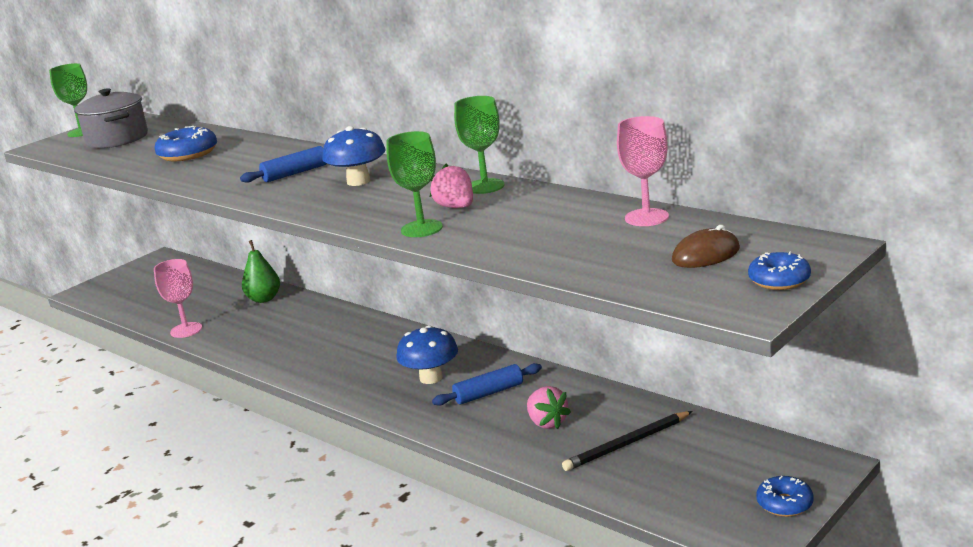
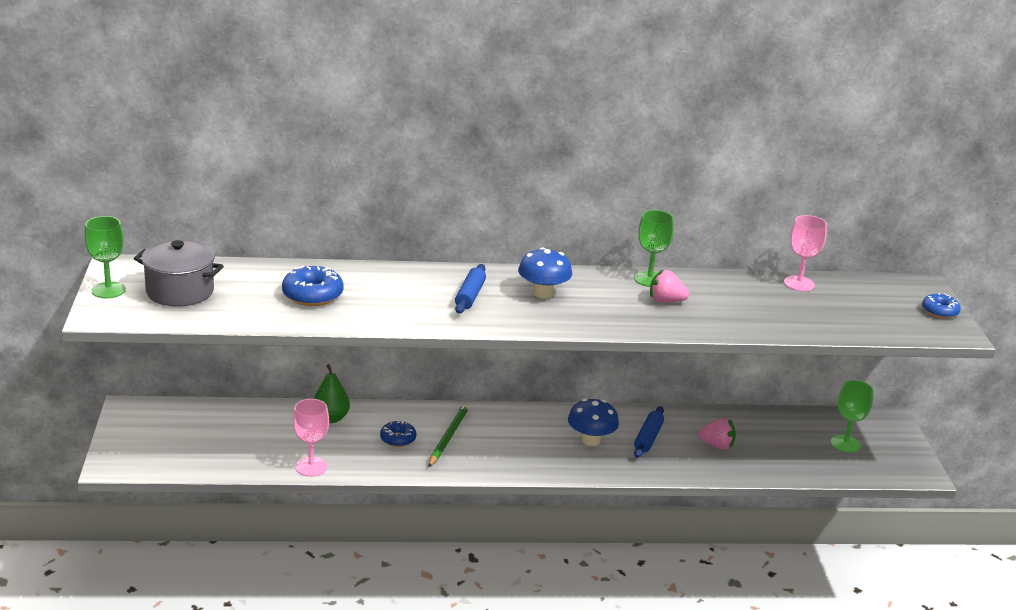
camera: 50 degrees left, 5 degrees up
green goblet [386,131,443,237] -> green goblet moved to [831,380,874,453]
black pencil [562,411,692,471] -> none
brown mouse [672,225,740,268] -> none
blue donut [756,476,814,517] -> blue donut moved to [380,421,416,447]
none -> green pencil [428,404,469,467]

